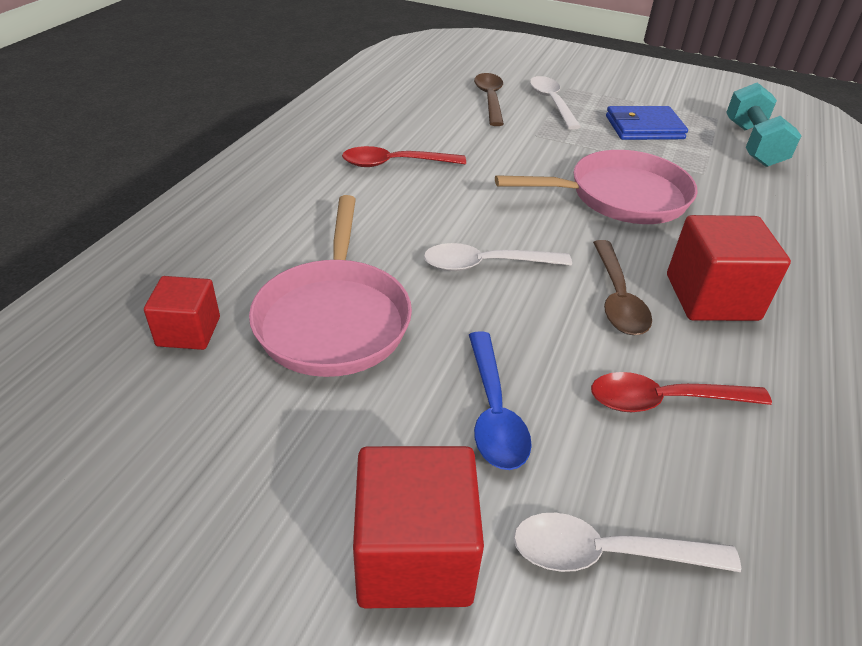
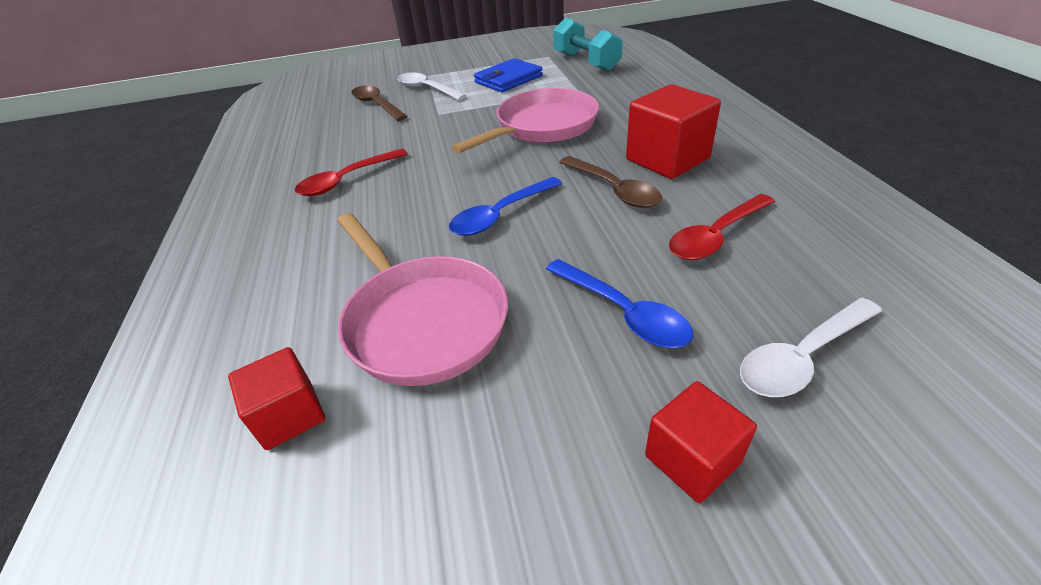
camera: 30 degrees left, 0 degrees up
red cube [353,446,484,608] -> red cube [645,381,757,503], size x0.61
white spoon [424,243,572,271] -> blue spoon [449,177,562,236]

